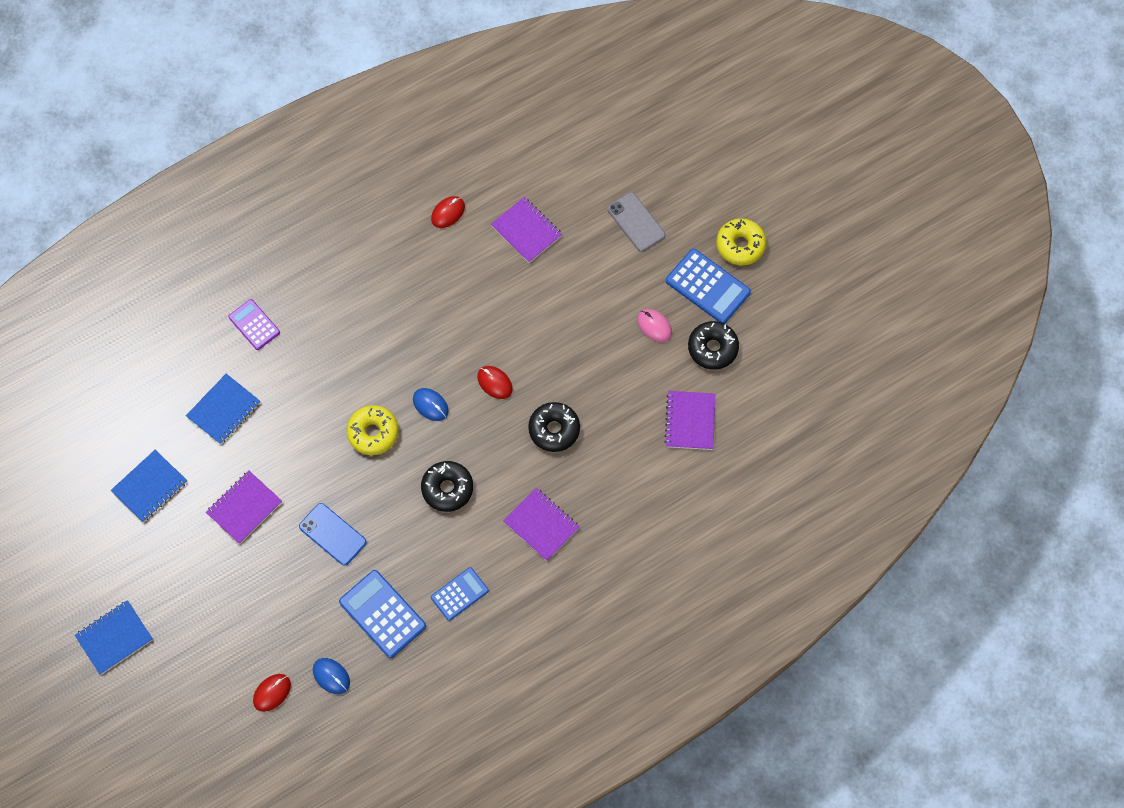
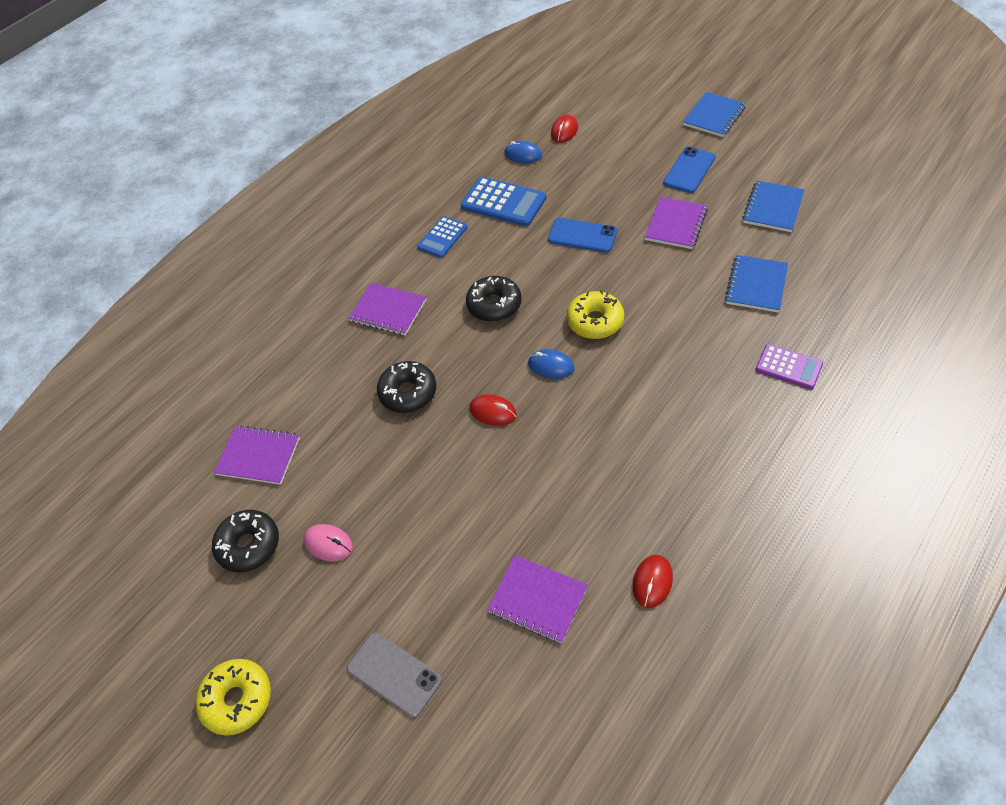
camera: 165 degrees right, 15 degrees down
purple notebook [664,391,715,450] -> purple notebook turned 60 degrees counterclockwise [214,425,300,485]
blue calculator [666,249,751,324] -> none
none -> blue phone [663,147,716,193]

